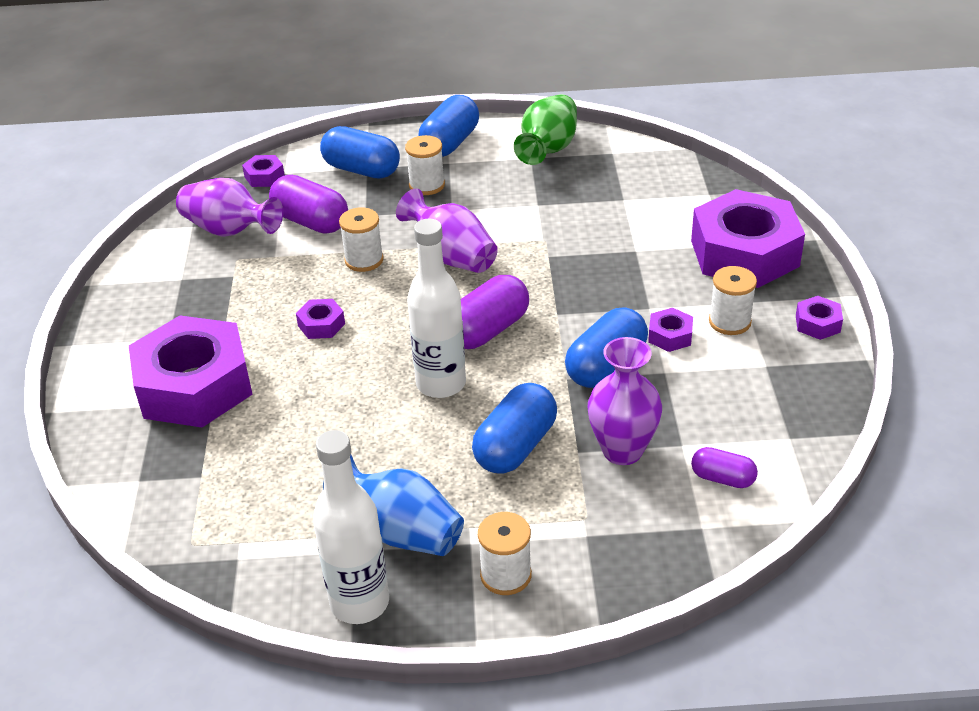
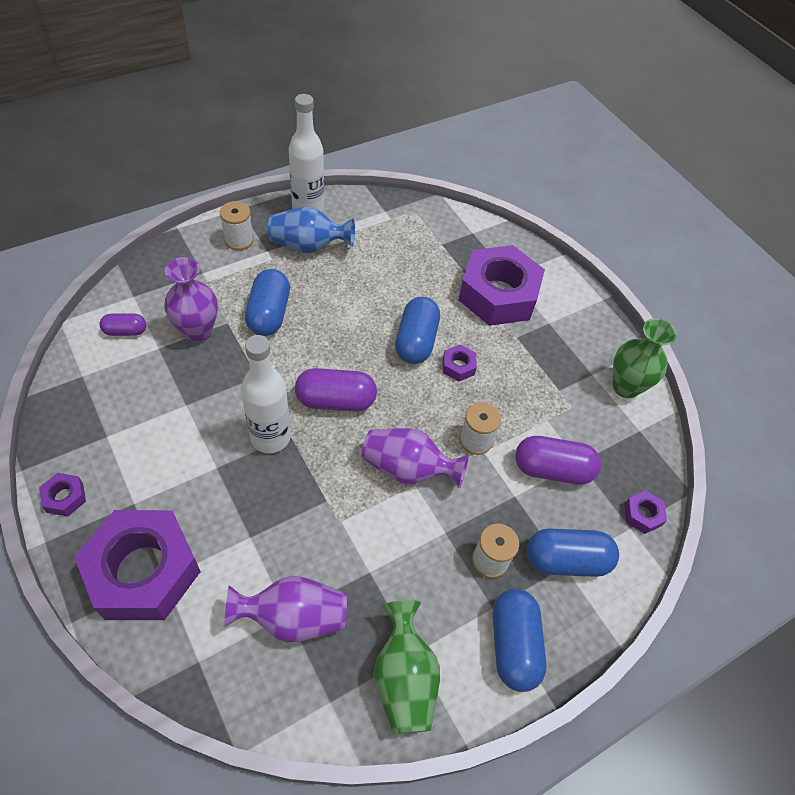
camera: 145 degrees right, 15 degrees up
purple vase [176,178,283,237] -> purple vase moved to [224,576,347,643]
white bottle [407,219,466,398] -> white bottle moved to [241,335,291,453]
purple capsule [461,275,529,349] -> purple capsule turned 75 degrees clockwise [295,368,377,412]
blue capsule [565,308,648,388] -> blue capsule moved to [395,297,440,364]
purple nut [648,308,693,352] -> none
white spool [709,266,757,335] -> none
none -> green vase [613,318,677,398]

